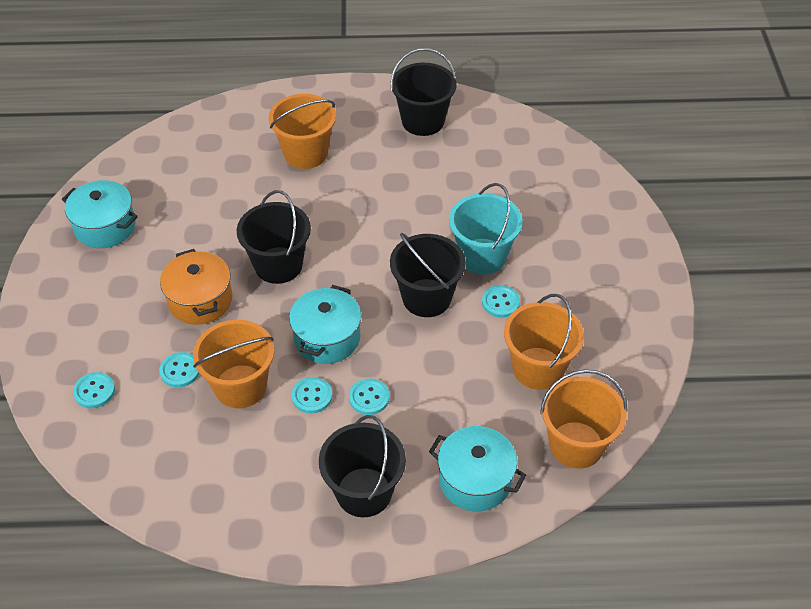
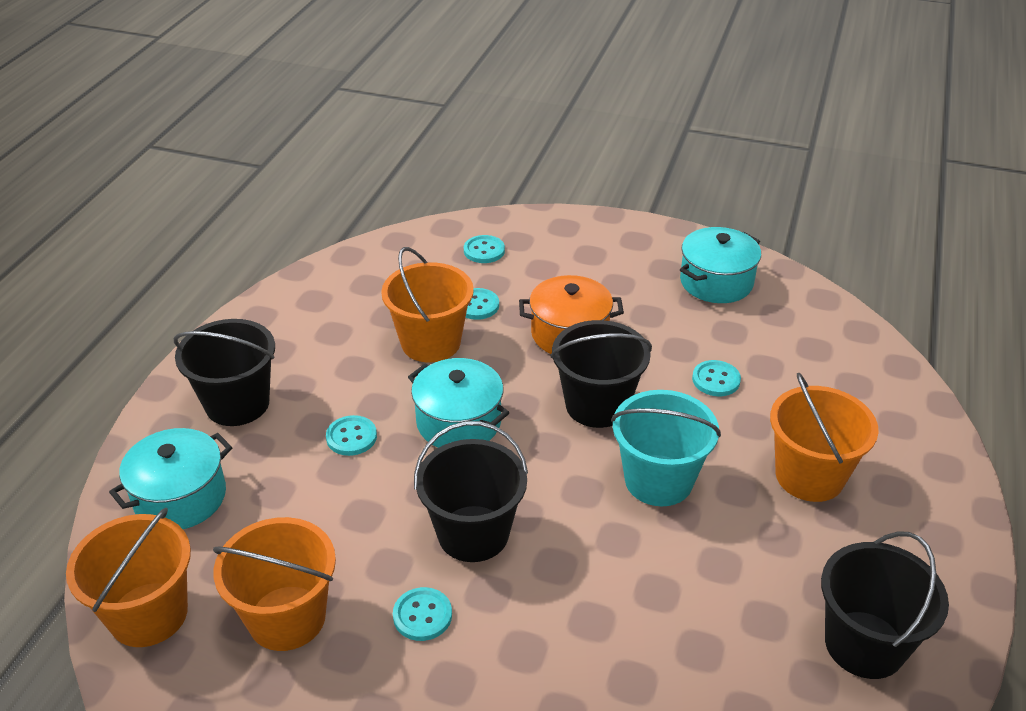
camera: 110 degrees right, 10 degrees down
turquoise button [292,377,332,414] -> turquoise button moved to [692,360,741,396]
turquoise bucket [449,183,523,275] -> turquoise bucket moved to [611,390,721,506]

